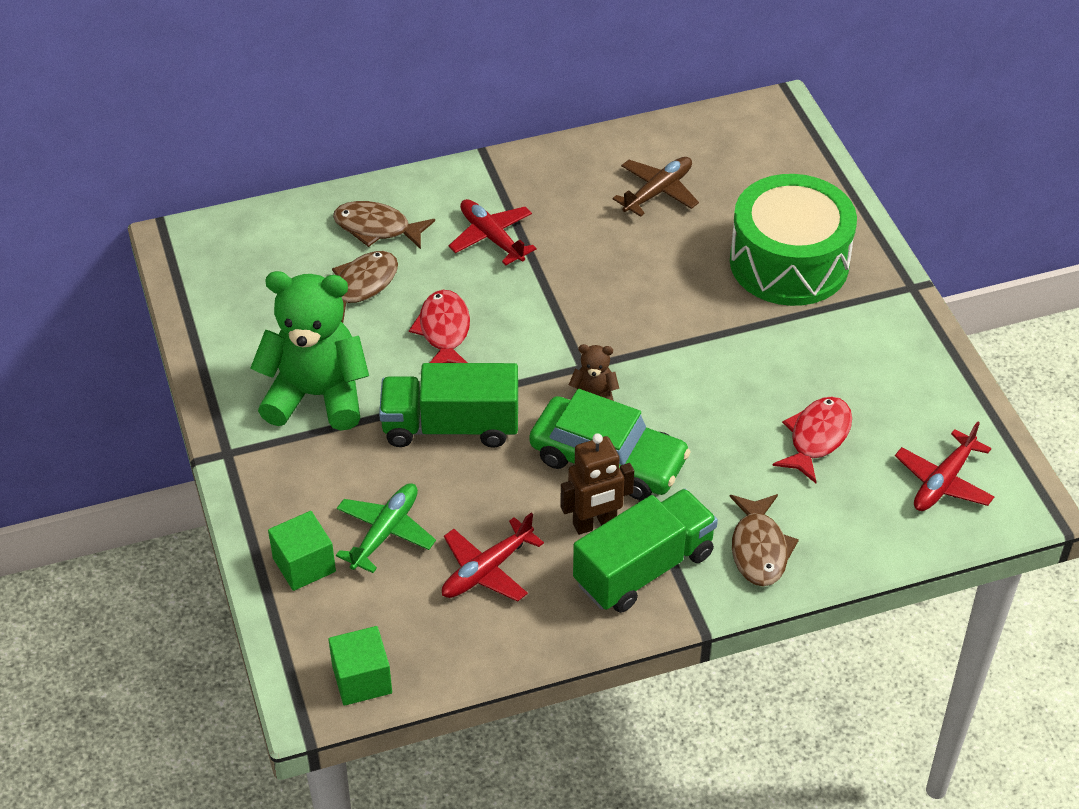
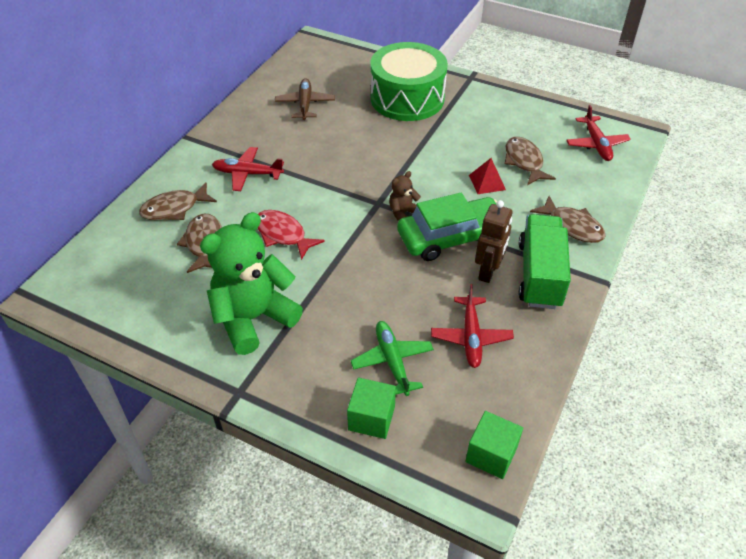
camera: 45 degrees left, 0 degrees up
green truck [379,363,518,448] -> none
red fish [773,396,852,483] -> brown fish [505,137,556,185]
none -> red pyramid [469,158,506,194]

